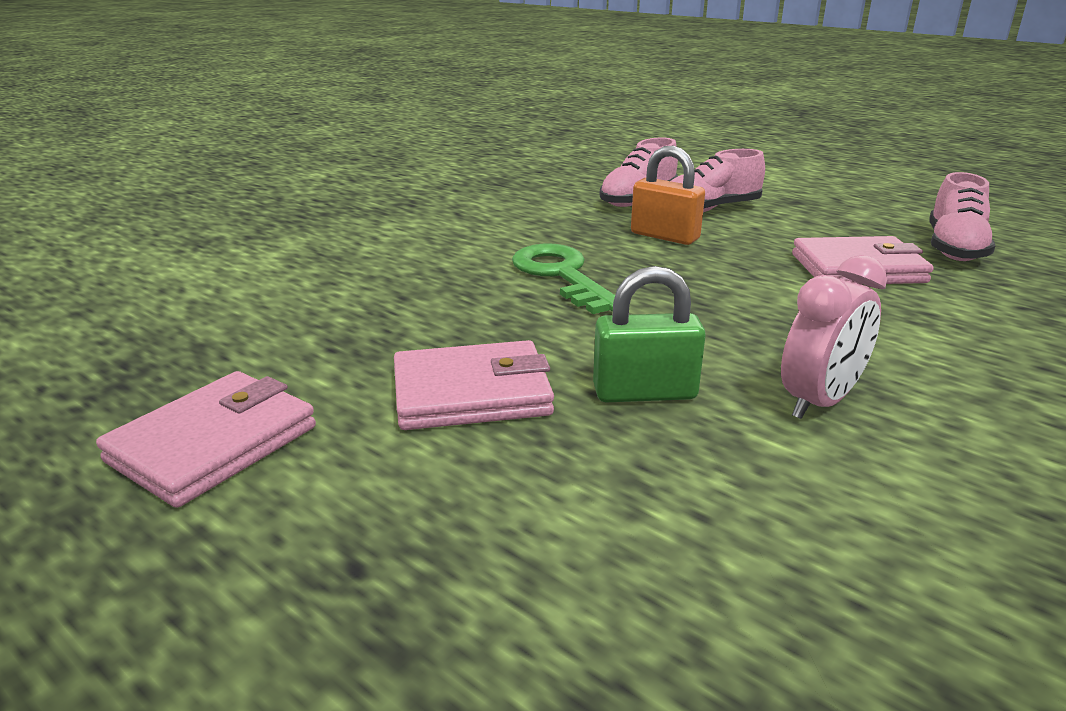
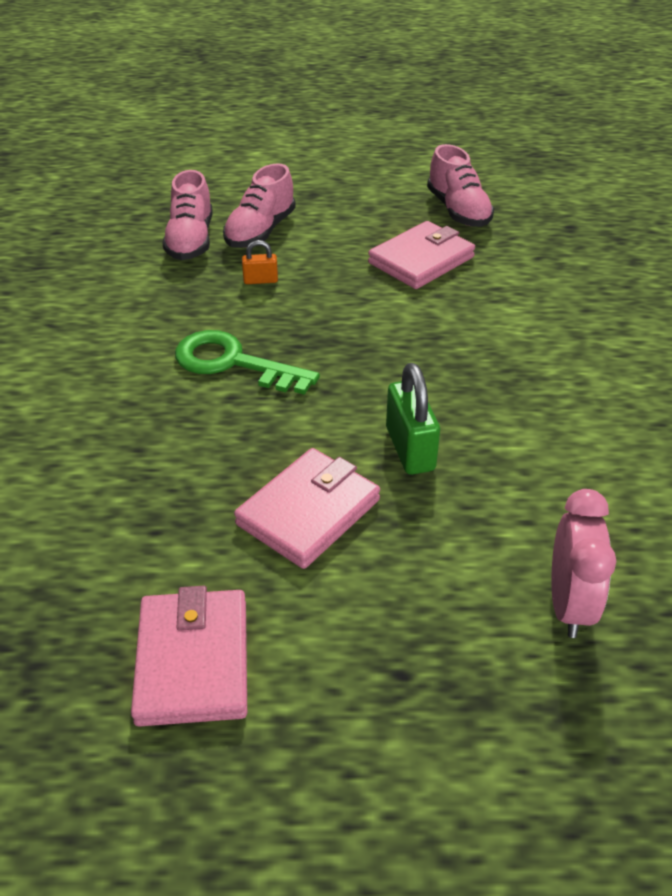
camera: 40 degrees left, 15 degrees up
green padlock [593,266,706,402] -> green padlock turned 60 degrees counterclockwise [386,363,440,475]
orange padlock [631,146,705,245] -> orange padlock [242,240,278,284], size x0.55
pink clock [781,255,887,419] -> pink clock moved to [551,489,616,638]

